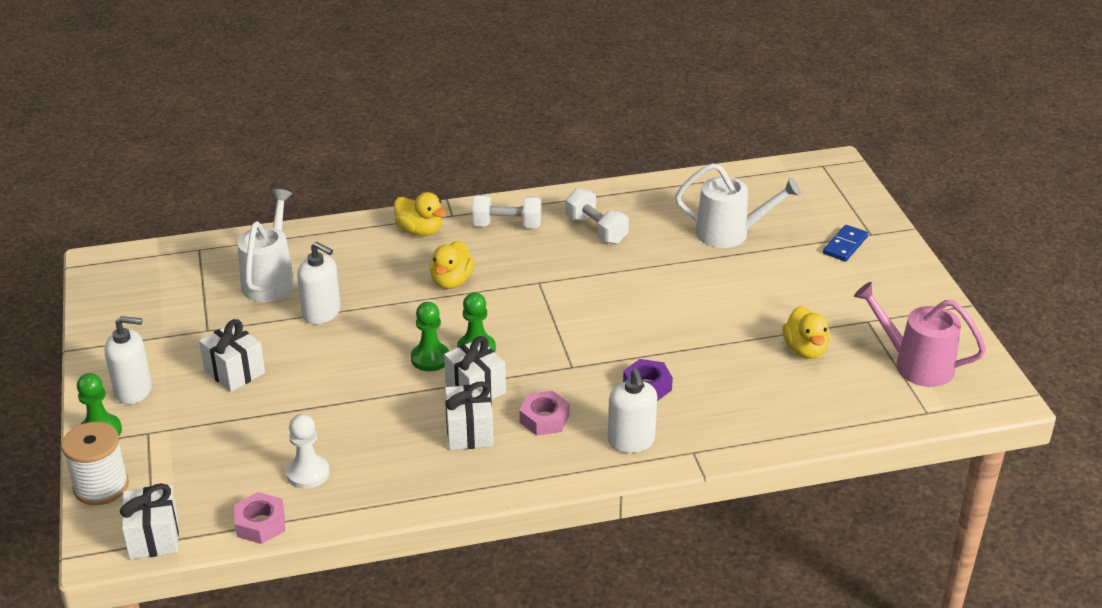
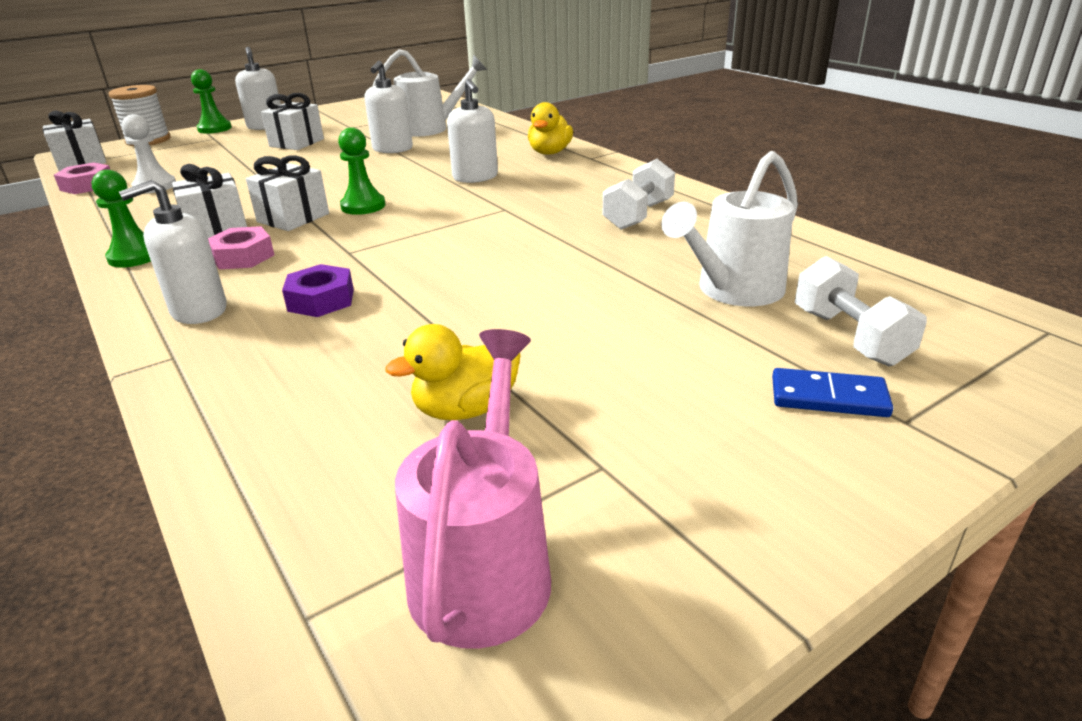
camera: 70 degrees right, 5 degrees down
green pawn [411,302,449,371] -> green pawn moved to [91,170,151,268]
yellow duck [430,241,475,289] -> white soap dispenser [447,79,498,183]
white dumbbell [472,195,541,228] -> white dumbbell moved to [795,256,927,366]
white watering can [675,163,801,248] -> white watering can turned 60 degrees clockwise [661,151,798,306]

